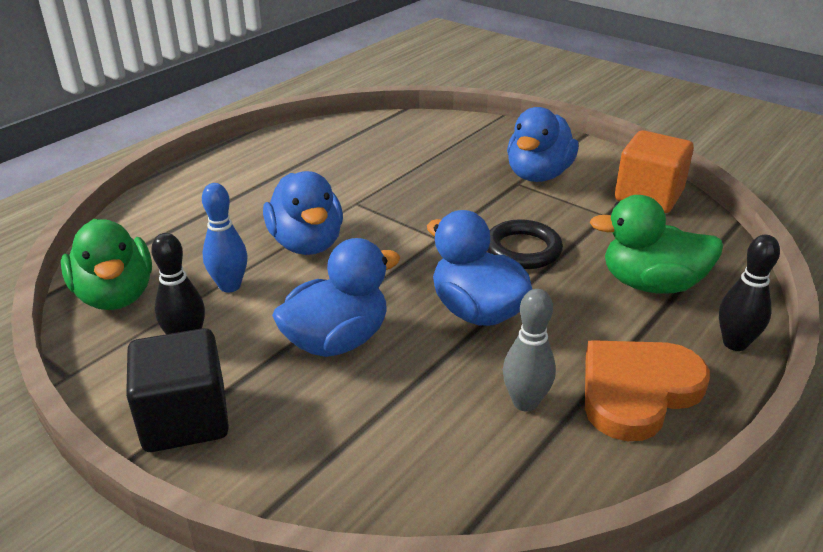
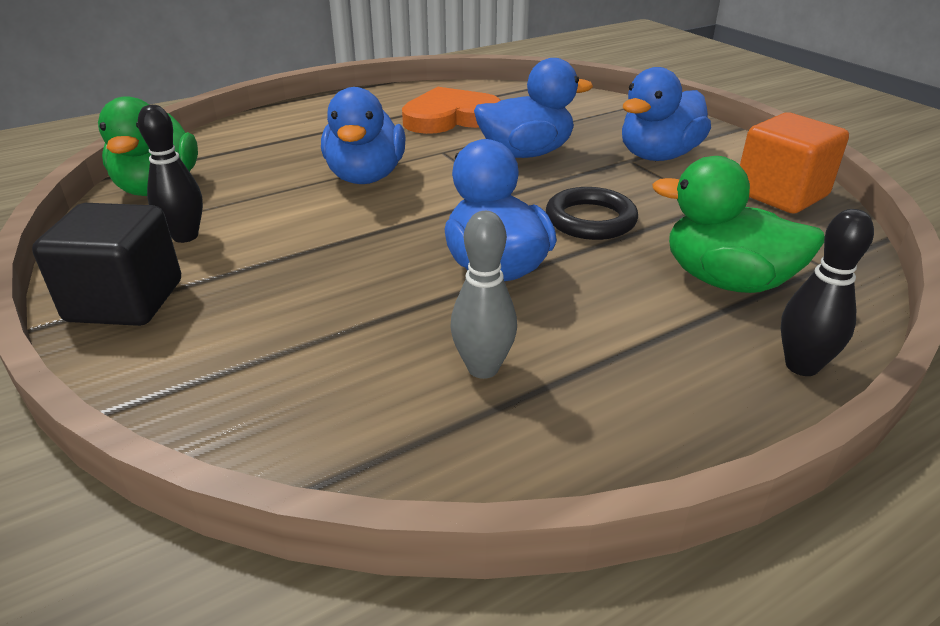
camera: 20 degrees right, 0 degrees up
blue bowling pin [202,183,248,293] -> none
blue duck [272,238,400,357] -> blue duck moved to [474,58,593,158]
orange heart [585,340,710,441] -> orange heart moved to [402,87,501,134]

